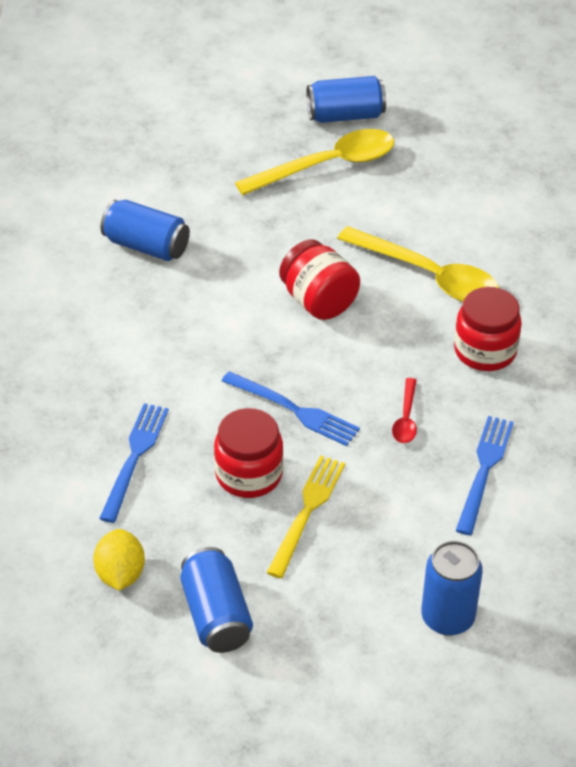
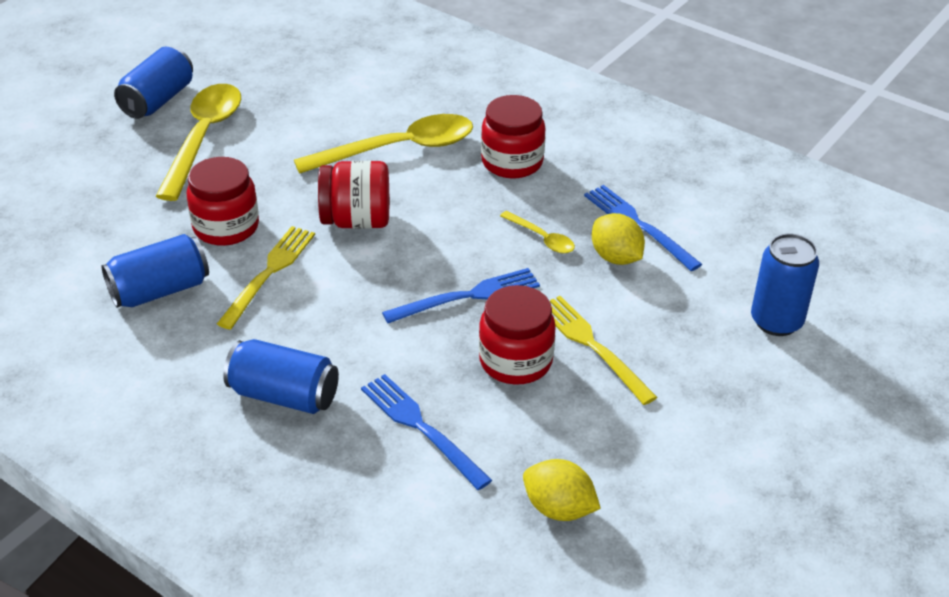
camera: 55 degrees left, 5 degrees down
blue can [180,547,253,653] -> blue can moved to [223,339,339,414]
red spoon [392,378,417,443] -> yellow spoon [500,211,575,253]
none -> red jar [187,157,259,246]
none -> yellow fork [217,226,315,330]
none -> yellow lemon [592,213,645,265]

